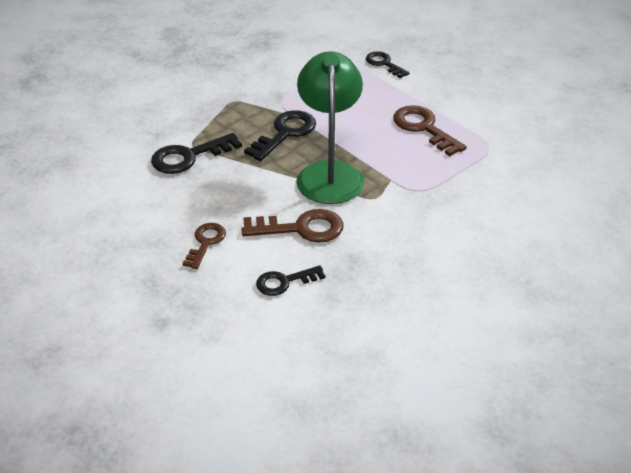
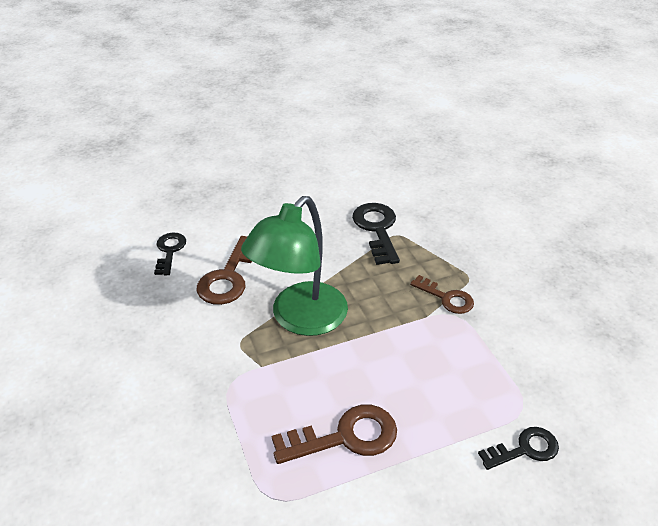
camera: 110 degrees right, 0 degrees up
brown key [183,223,226,269] -> brown key moved to [410,275,474,314]
black key [244,110,316,161] -> none
green lamp [296,51,364,204] -> green lamp turned 105 degrees clockwise [241,196,348,336]

